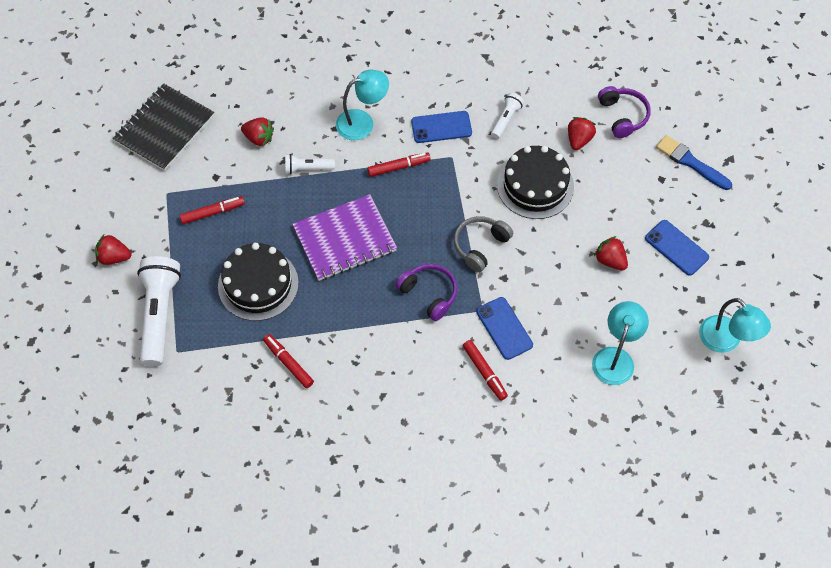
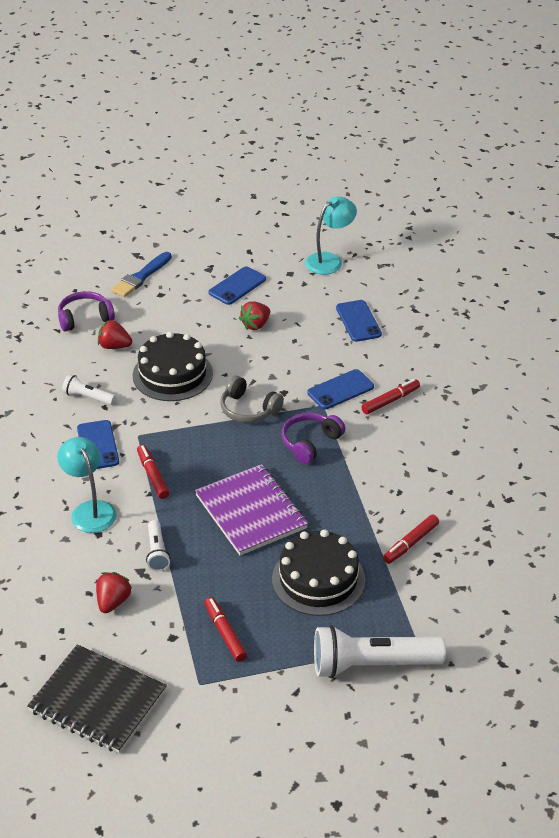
camera: 95 degrees left, 20 degrees down
red strawberry [95,235,132,265] -> none
turquoise lamp [592,301,649,385] -> blue phone [336,300,382,342]

